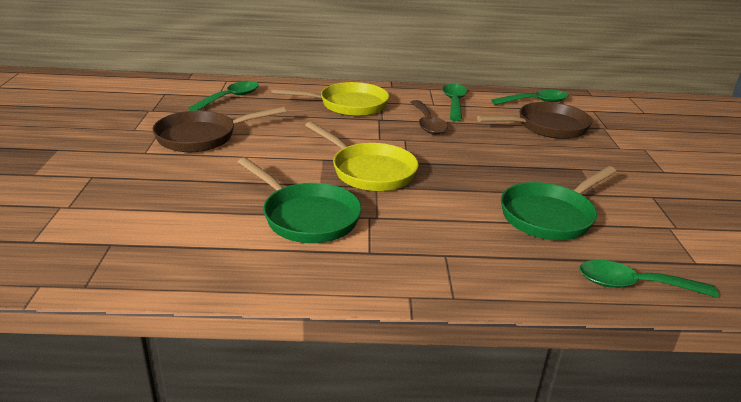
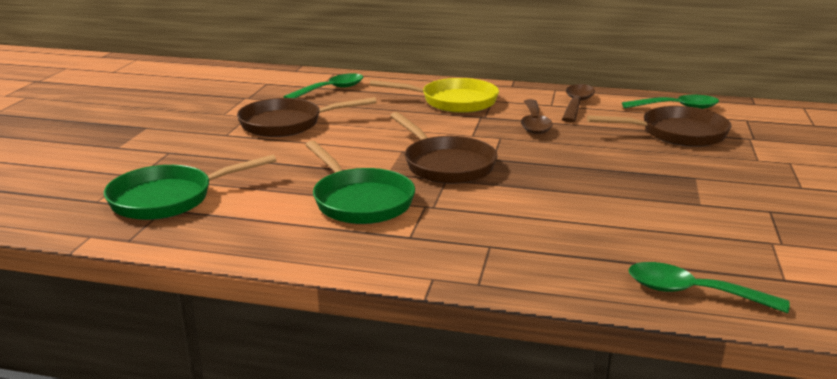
camera: 15 degrees right, 5 degrees down
yellow pan [305,122,419,191] -> brown pan [390,112,498,184]
green spoon [443,84,467,121] -> brown spoon [562,84,595,122]
green pan [501,166,617,240] -> green pan moved to [104,155,276,220]

